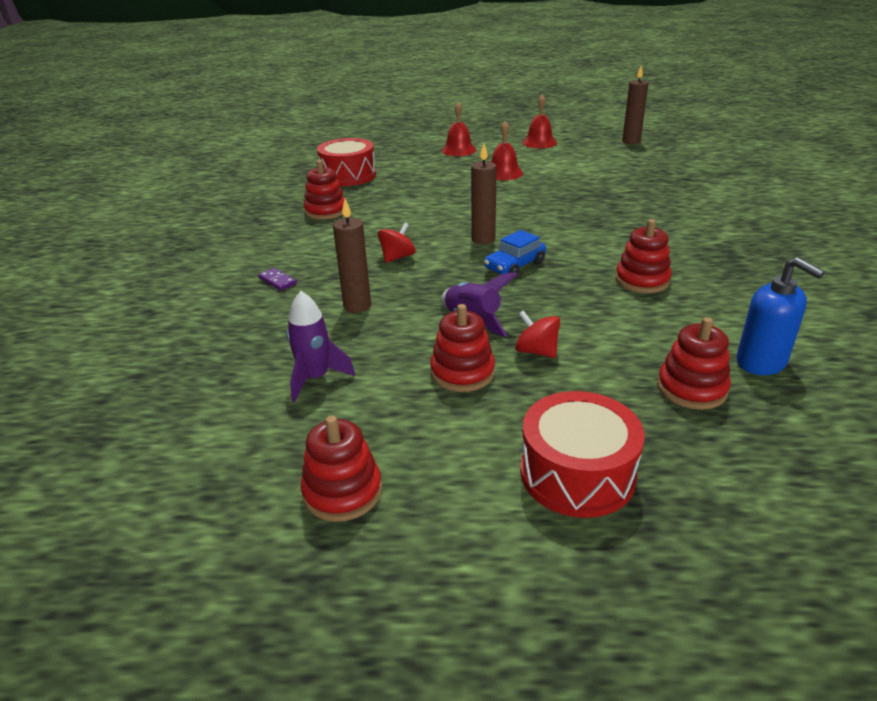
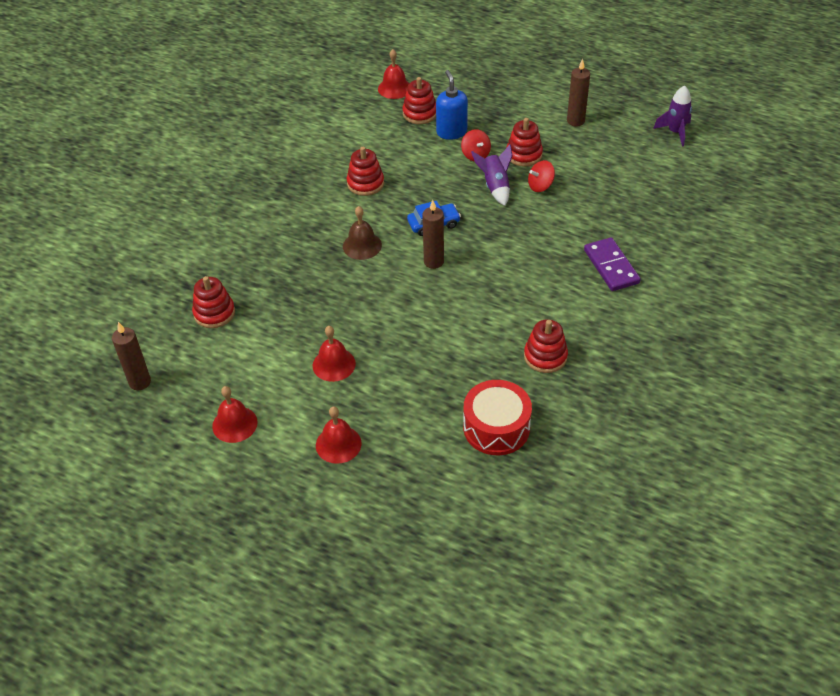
camera: 155 degrees left, 15 degrees up
purple domino [258,268,297,291] -> purple domino [584,237,641,291], size x2.03
purple rocket [287,291,355,402] -> purple rocket moved to [653,85,692,146]
red stacking toy [301,415,382,522] -> red stacking toy moved to [192,276,235,328]
brown candle [333,199,371,313] -> brown candle moved to [567,59,590,126]
red spinning top [378,222,416,263] -> red spinning top moved to [528,160,555,192]
red drum [520,391,645,518] -> none
blue soap dispenser [736,257,825,375] -> blue soap dispenser moved to [436,70,468,140]
none -> brown bell [343,206,382,260]
none -> red bell [378,49,409,99]

